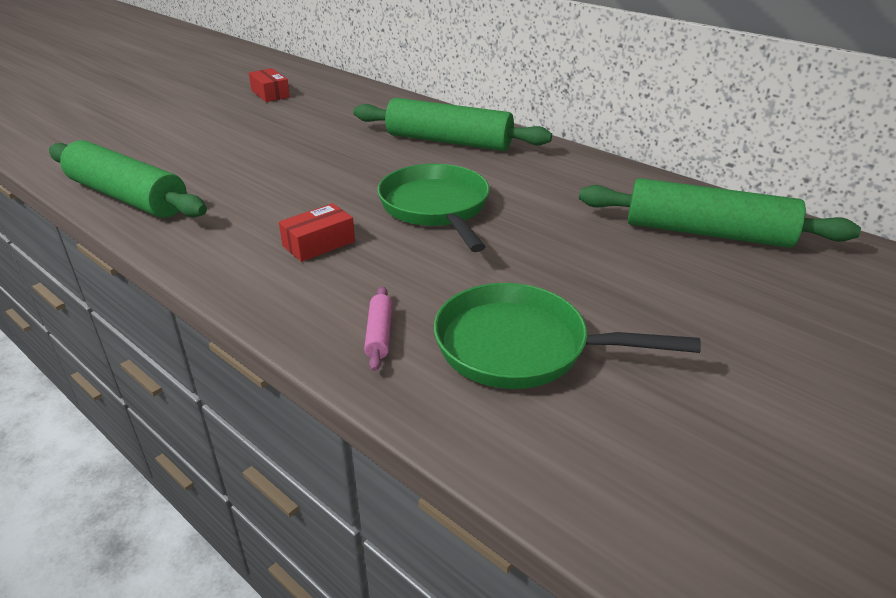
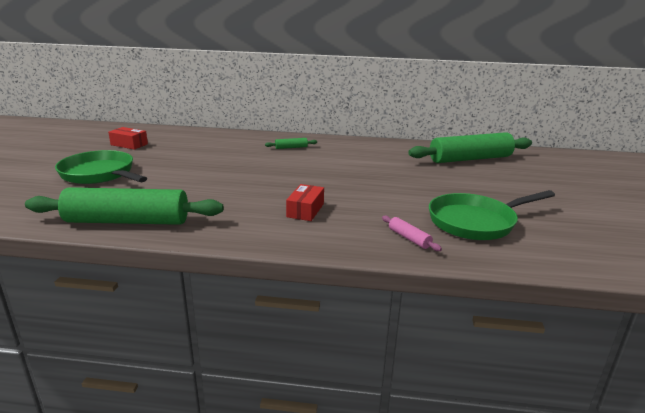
camera: 35 degrees left, 10 degrees down
green rolling pin [353,98,552,151] -> green rolling pin [265,138,317,149], size x0.40
green pan [377,164,490,252] -> green pan moved to [55,150,147,184]

